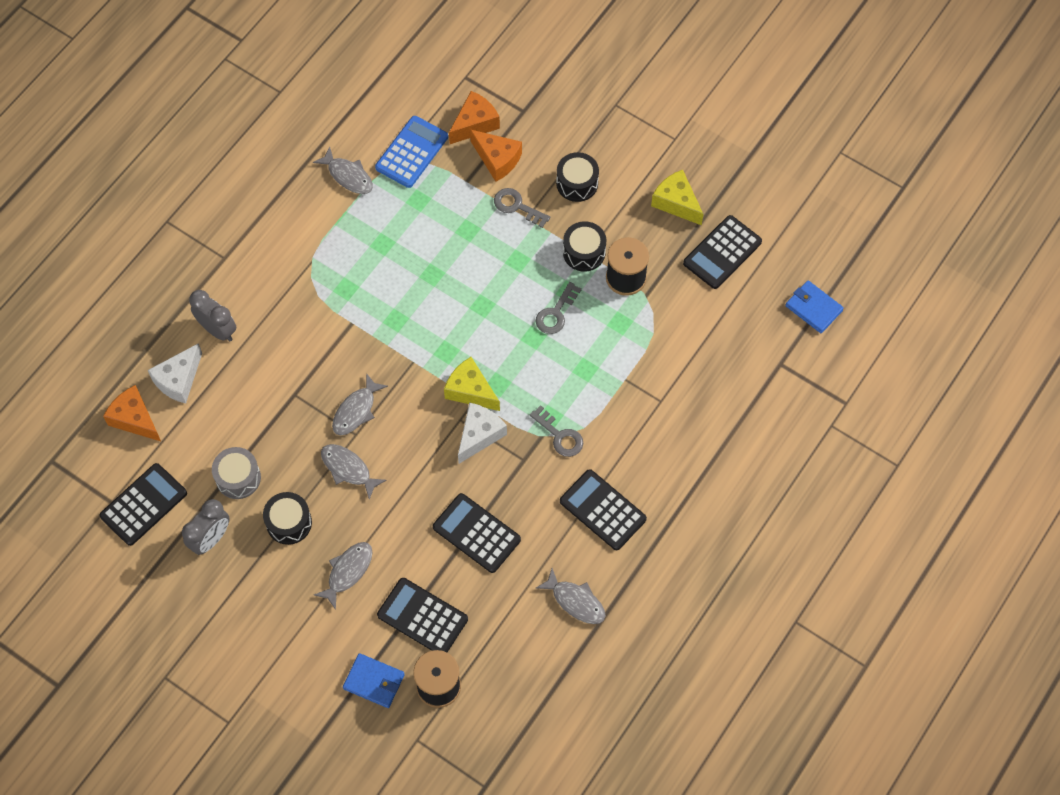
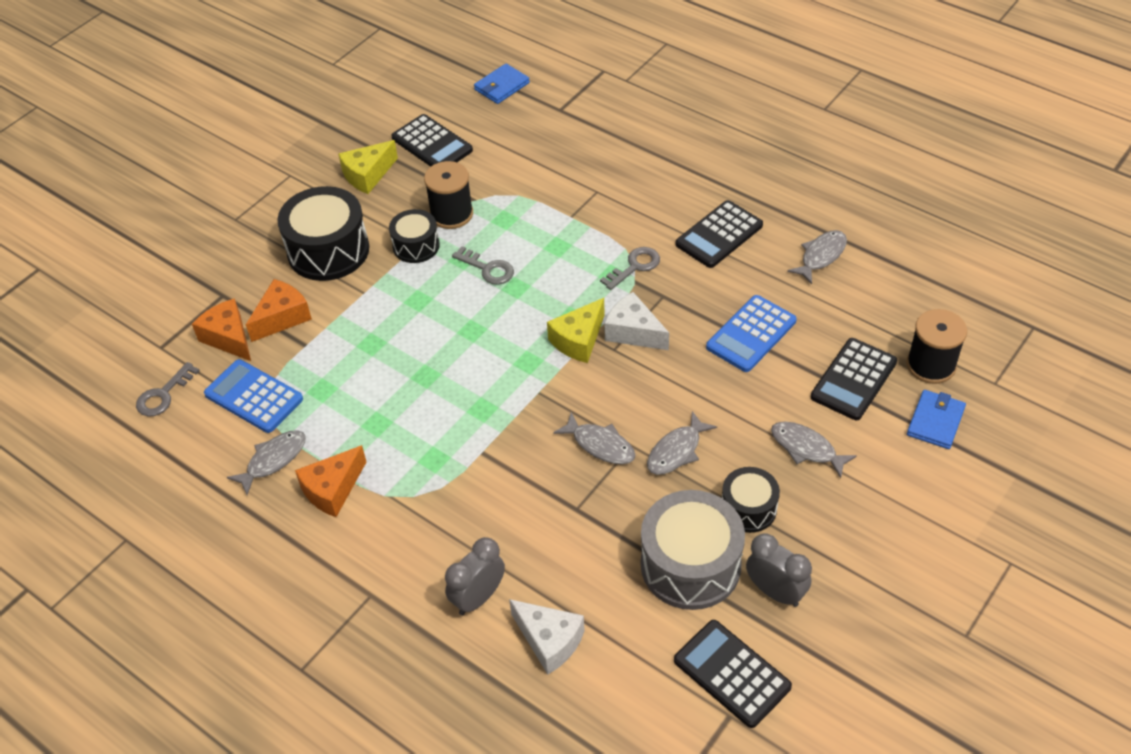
camera: 85 degrees left, 15 degrees down
orange cheese [103,385,161,441] -> orange cheese moved to [295,445,366,517]
grey drum [212,447,261,499] -> grey drum [641,490,745,610], size x1.74
black calculator [433,493,521,573] -> blue calculator [706,295,797,372]
grey key [494,188,550,228] -> grey key moved to [136,362,200,416]
black drum [556,152,599,202] -> black drum [277,186,369,281], size x1.74

